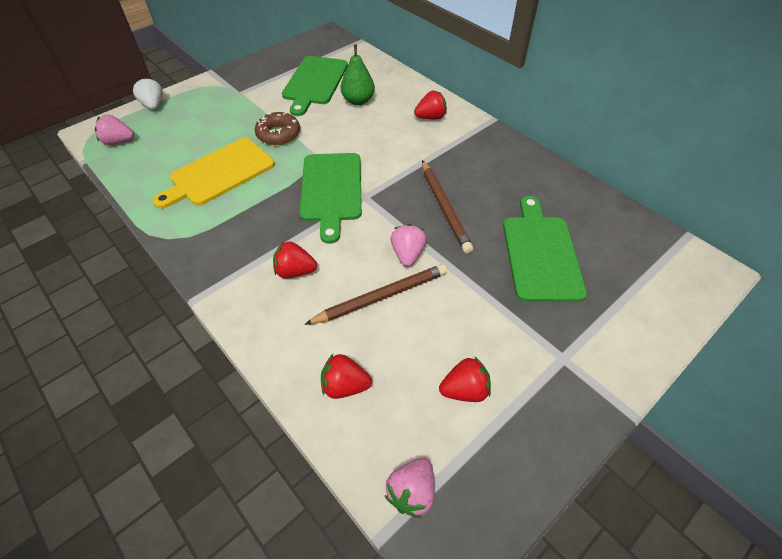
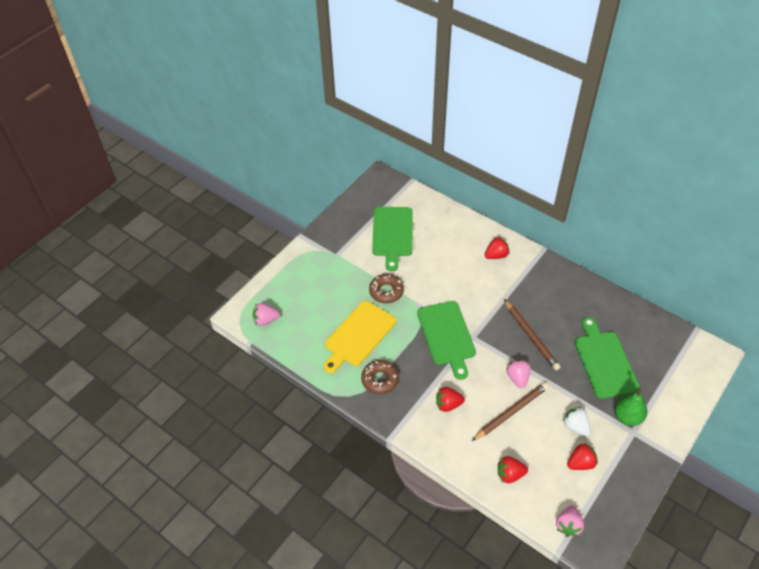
camera: 10 degrees left, 0 degrees up
white strawberry [133,77,163,110] -> white strawberry moved to [562,407,591,436]
green pear [341,45,375,105] -> green pear moved to [614,388,647,426]
none -> brown donut [361,360,399,394]

